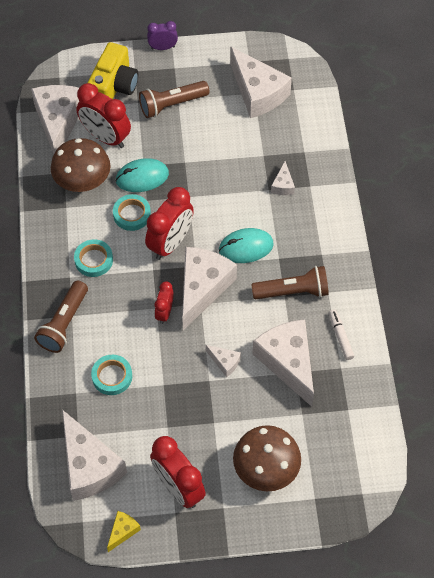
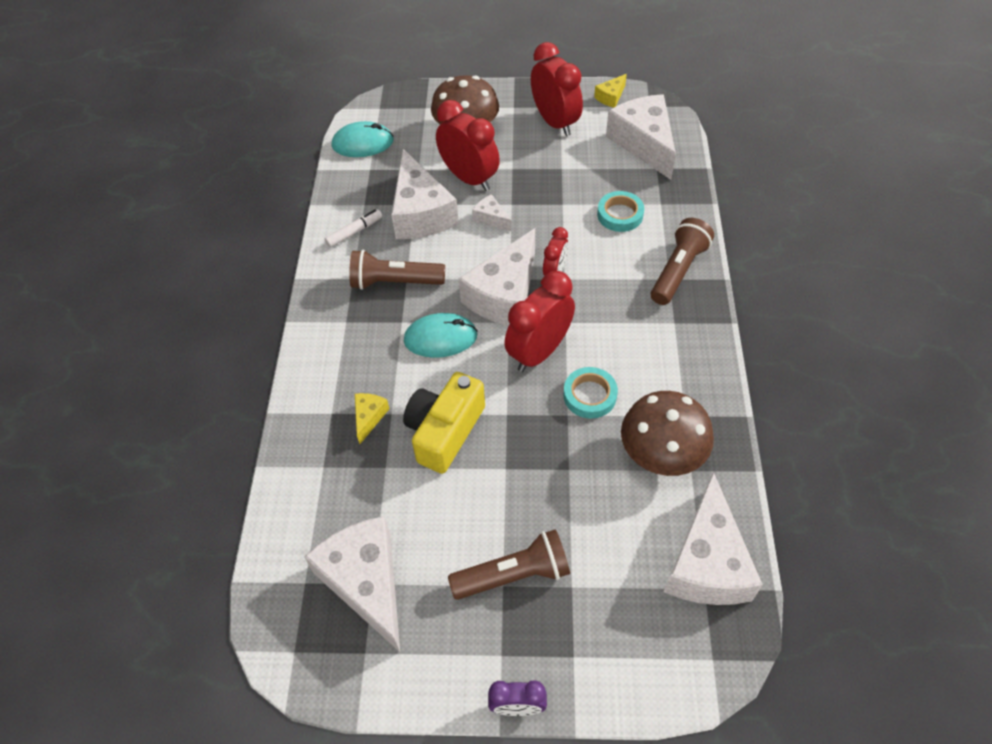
camera: 170 degrees left, 5 degrees down
turquoise tape [74,239,113,277] -> none
red clock [76,83,131,148] -> red clock moved to [436,100,500,191]
yellow camera [87,42,138,99] -> yellow camera moved to [403,372,485,474]
turquoise mouse [116,158,169,192] -> turquoise mouse moved to [332,121,394,157]
white cheese [271,161,295,195] -> yellow cheese [355,393,389,444]
white marker [329,309,354,360] -> white marker turned 120 degrees counterclockwise [325,209,382,248]

